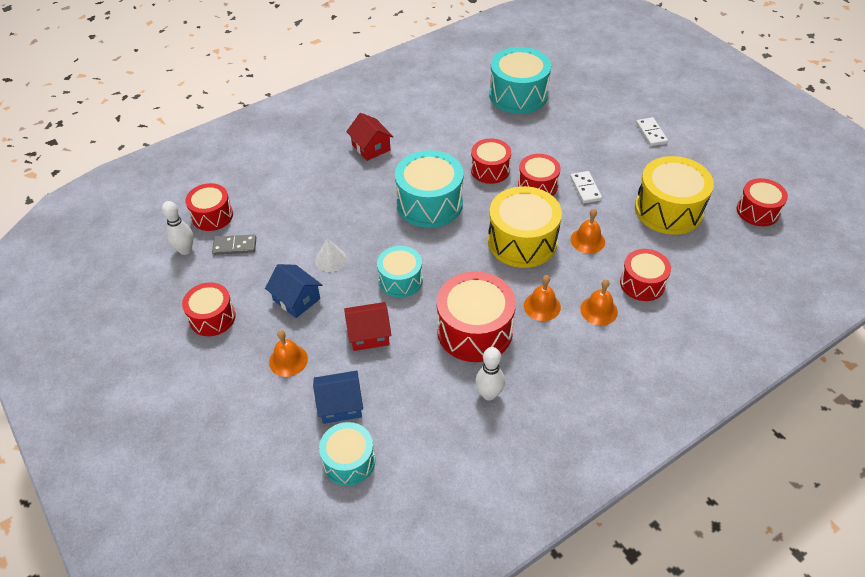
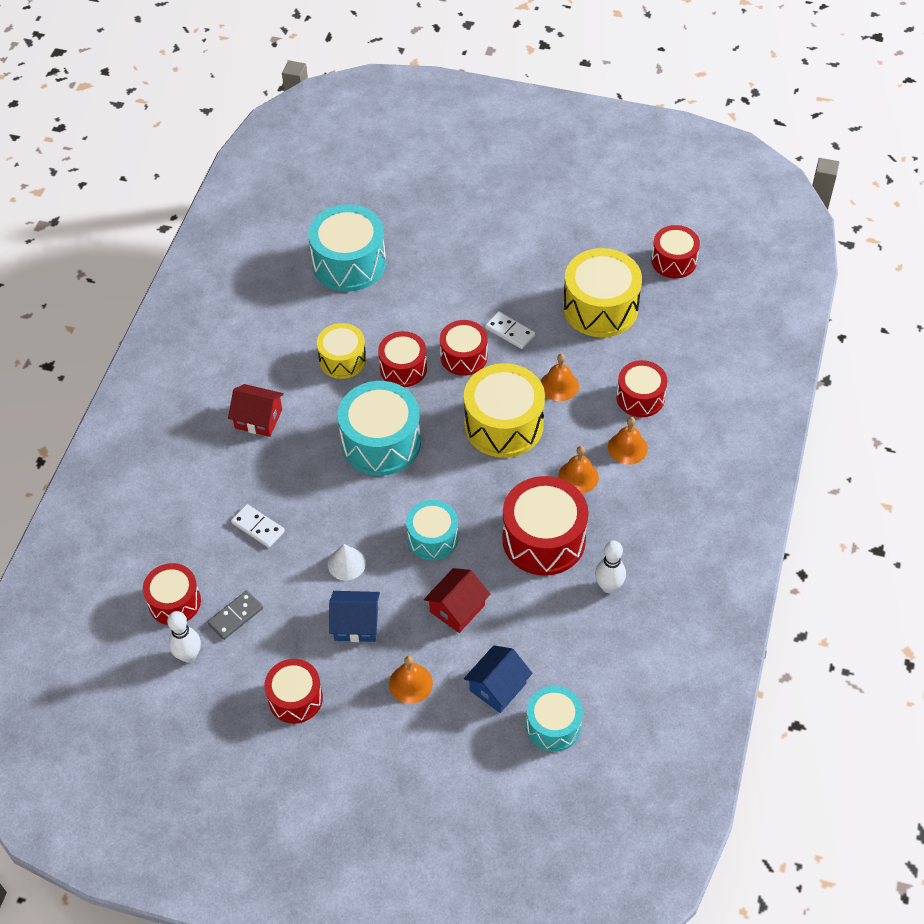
camera: 40 degrees left, 5 degrees up
white domino [636,117,668,146] -> white domino moved to [231,504,285,548]
none -> yellow drum [317,323,366,379]

